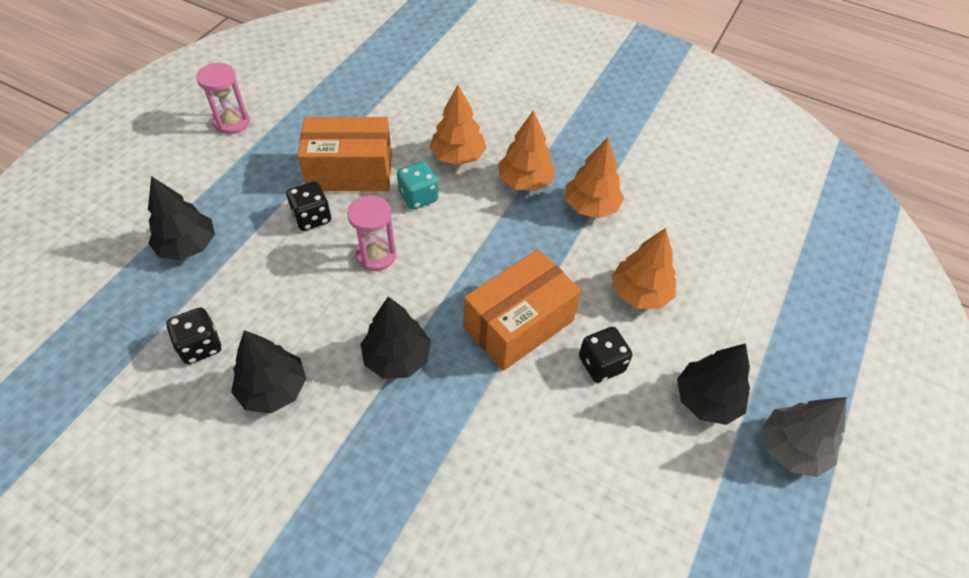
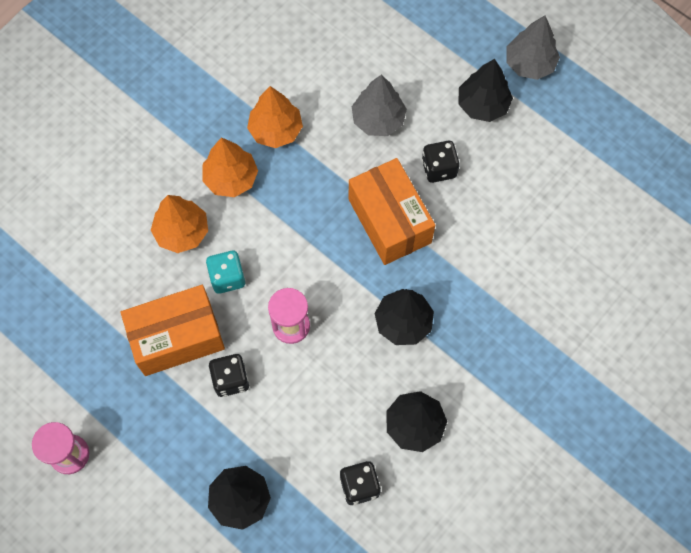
camera: 75 degrees left, 15 degrees up
orange box [298,117,392,191] -> orange box turned 60 degrees clockwise [121,285,225,376]
orange tree [612,228,676,309] -> grey tree [352,75,407,136]

